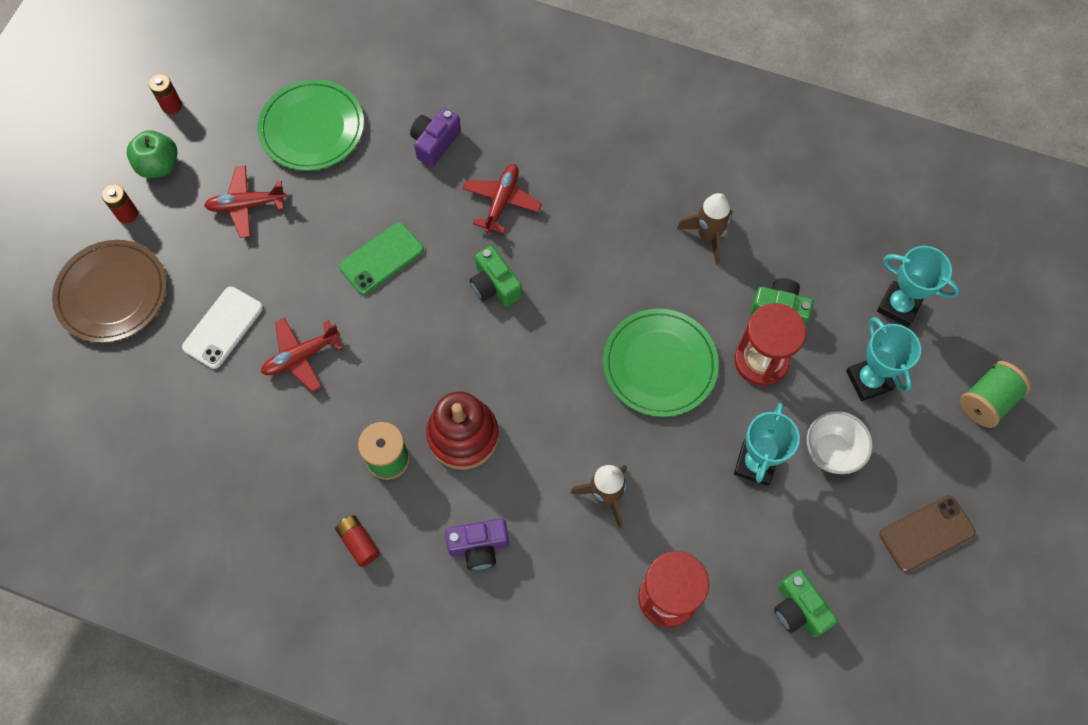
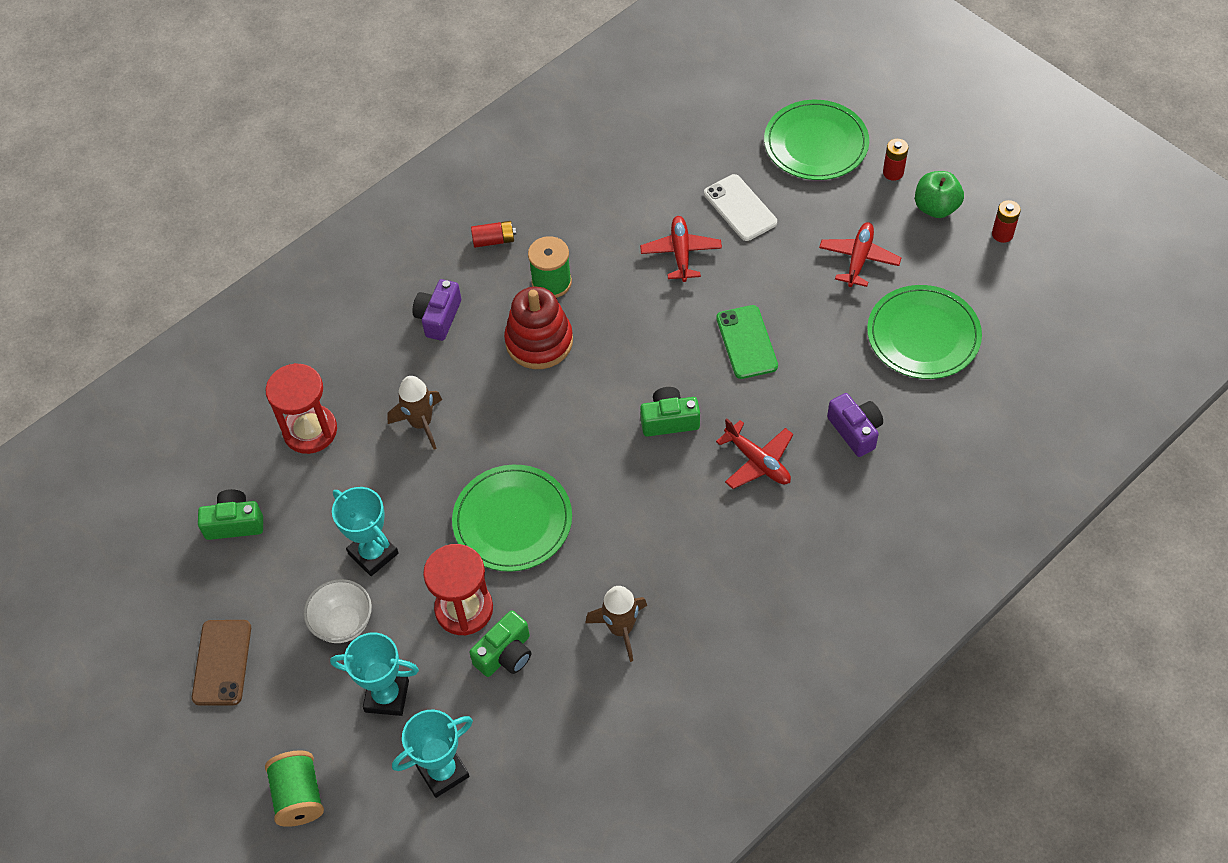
camera: 120 degrees right, 10 degrees down
brown plate [52,240,167,343] -> green plate [764,100,869,180]

